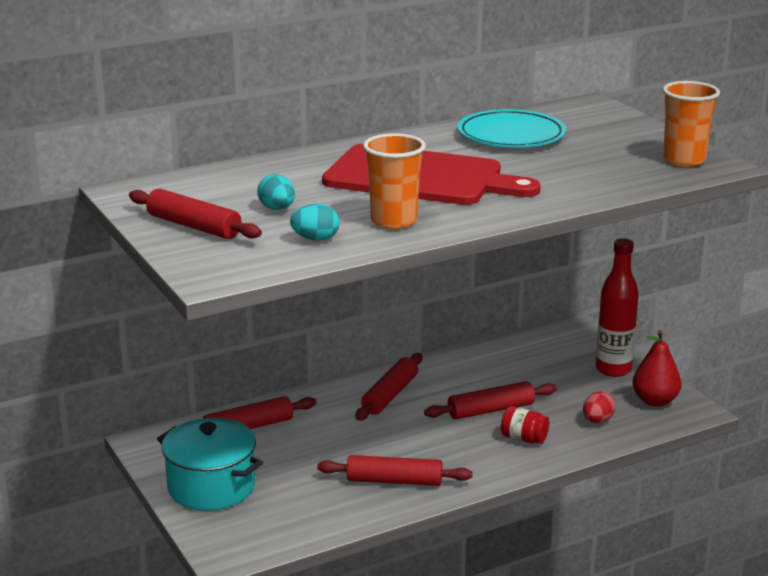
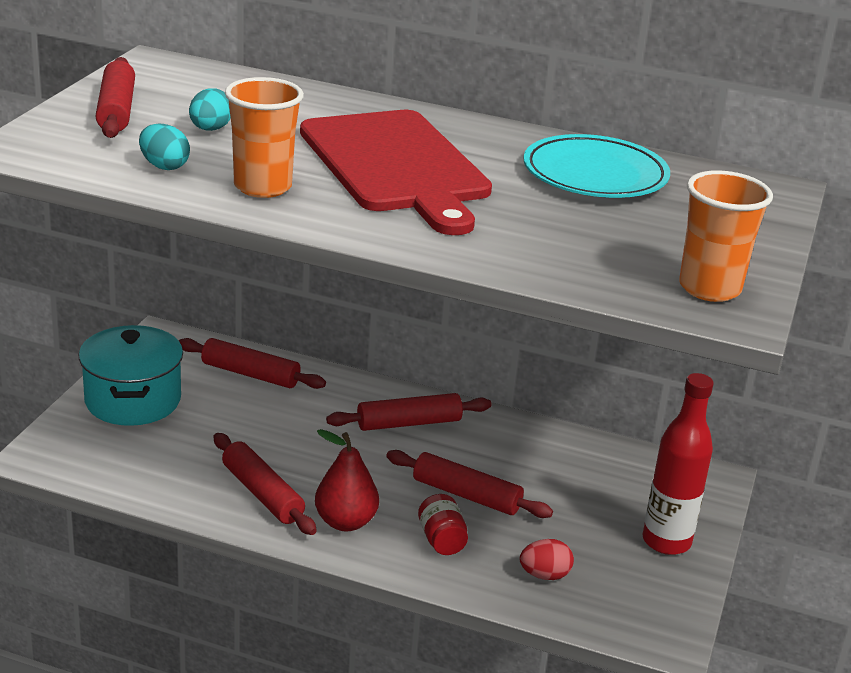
camera: 45 degrees right, 5 degrees up
red pear [633,330,681,407] -> red pear moved to [315,429,379,532]

